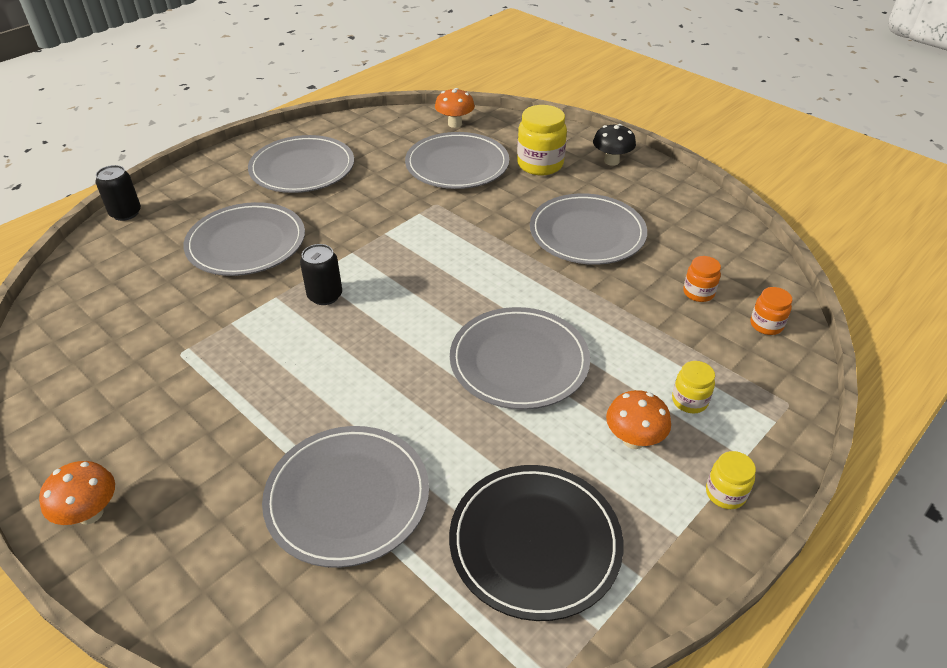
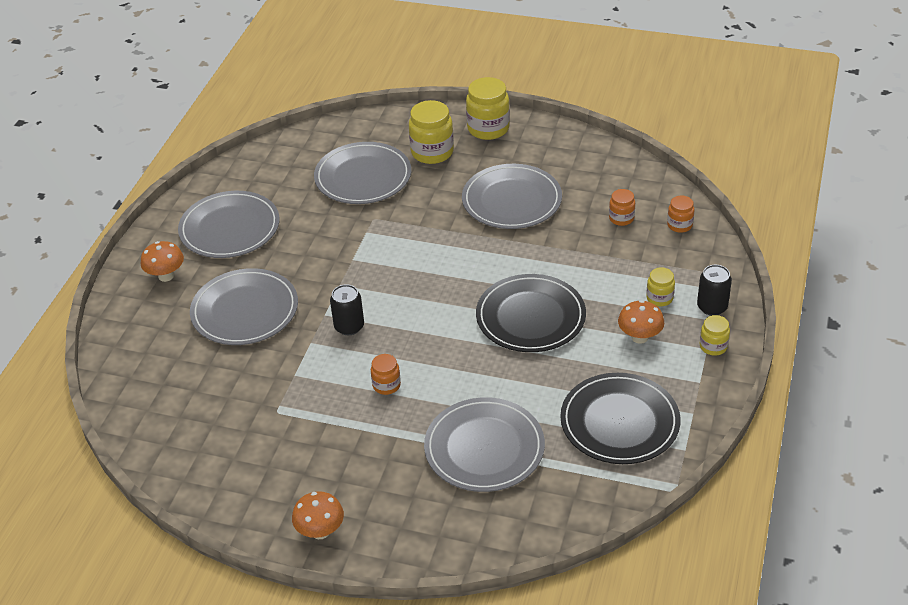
camera: 25 degrees left, 0 degrees up
black can [96,165,141,221] -> black can moved to [697,265,732,316]
orange mushroom [435,88,475,128] -> orange mushroom moved to [141,241,184,282]
grey plate [450,307,590,410] -> black plate [476,274,586,352]
black mushroom [593,124,636,166] -> yellow jar [466,77,510,140]
none -> orange jar [371,354,401,395]

